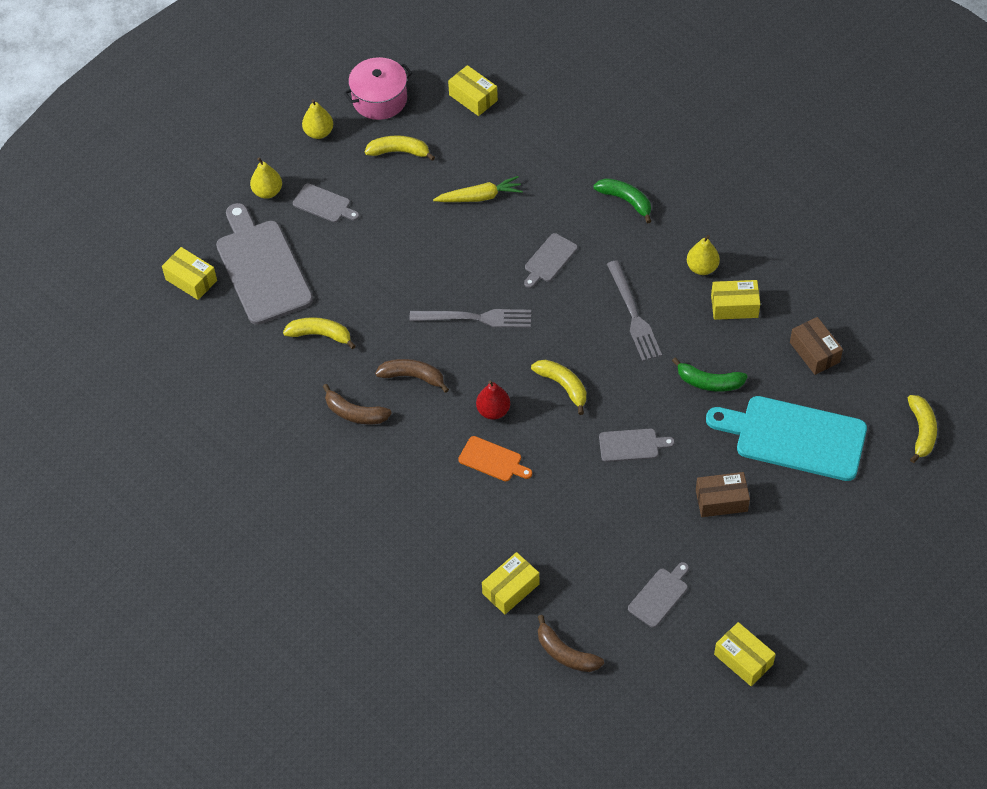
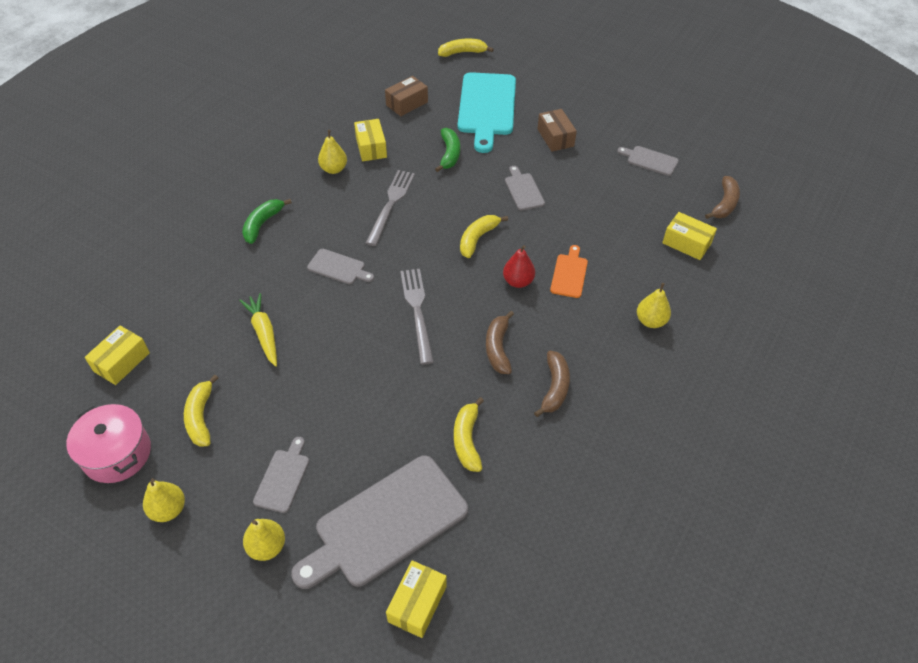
camera: 105 degrees left, 5 degrees down
grey fork [607,260,662,361] -> grey fork turned 45 degrees counterclockwise [366,170,415,246]
yellow box [714,622,776,686] -> none
none -> yellow pear [637,283,671,328]

